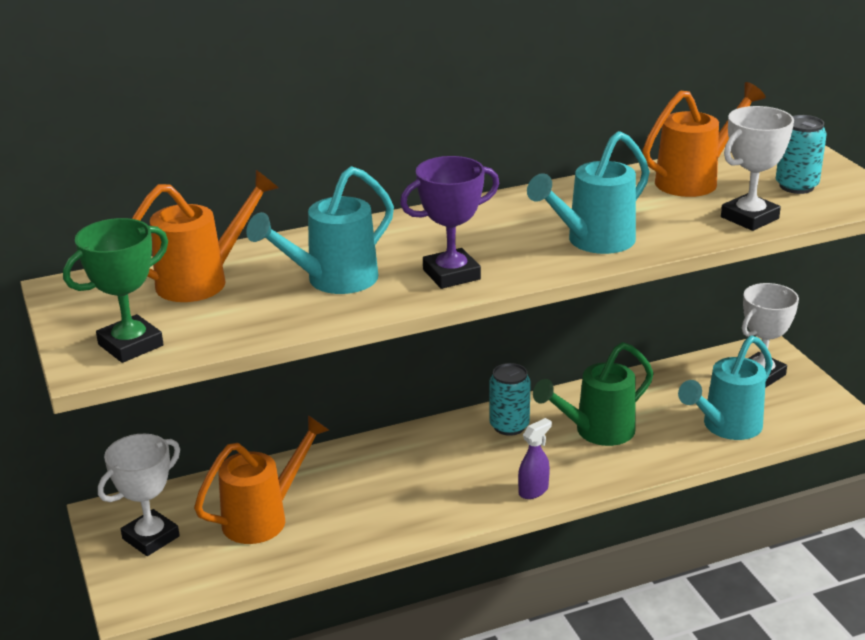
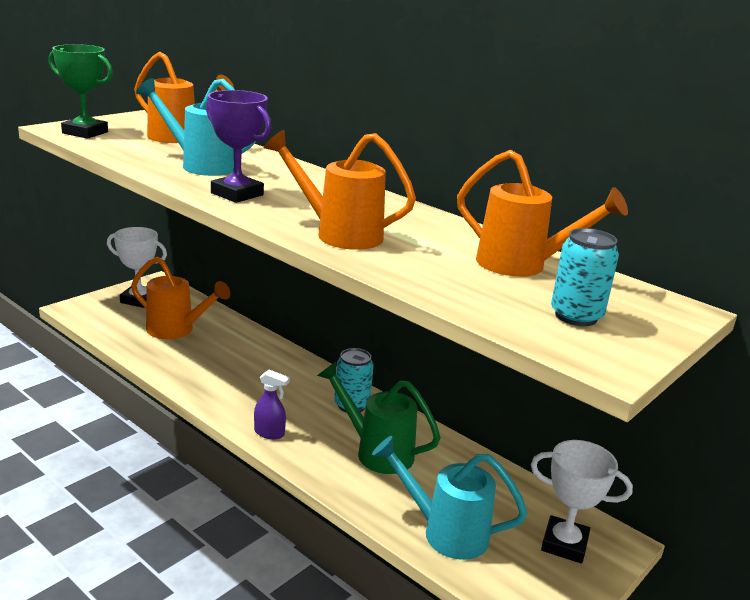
camera: 60 degrees right, 5 degrees down
turquoise watering can [527,131,650,254] -> orange watering can [264,130,416,250]
white trophy [721,106,794,231] -> none

